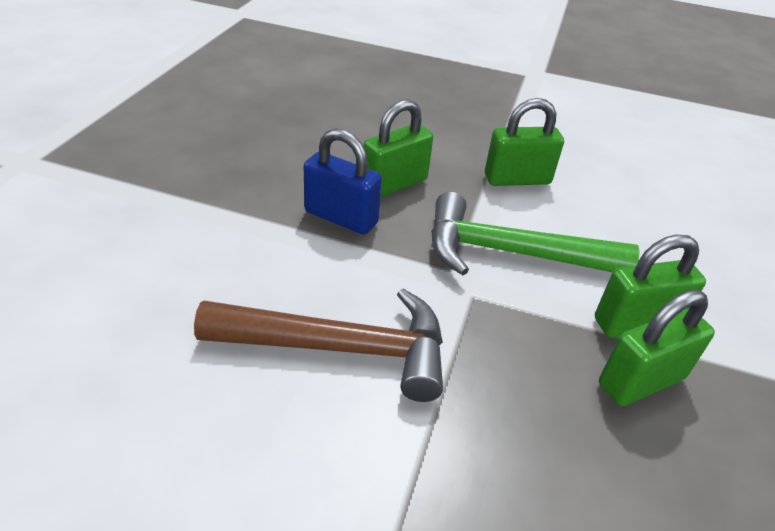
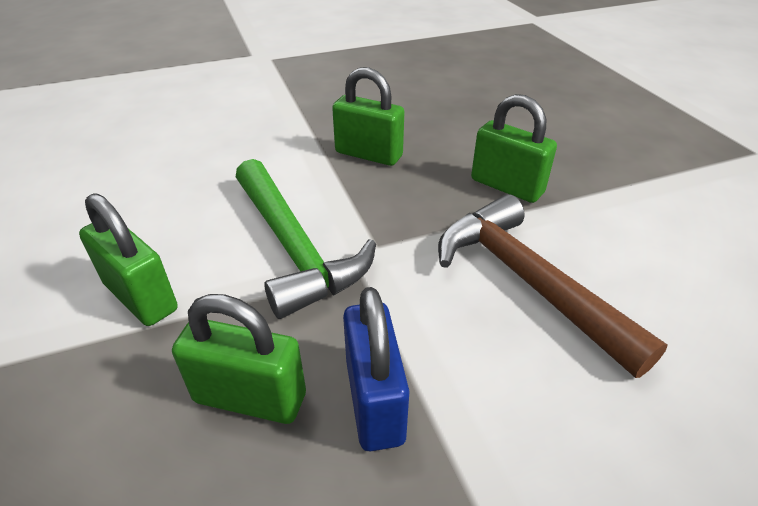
camera: 125 degrees left, 0 degrees up
green padlock [595,234,706,338] -> green padlock moved to [471,94,557,203]

